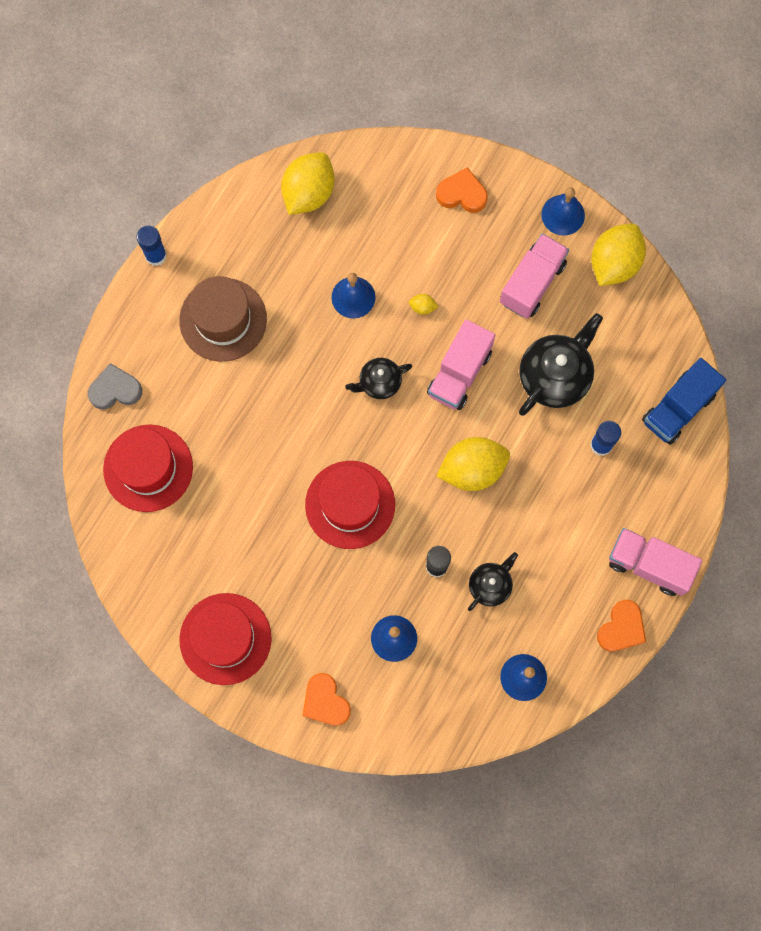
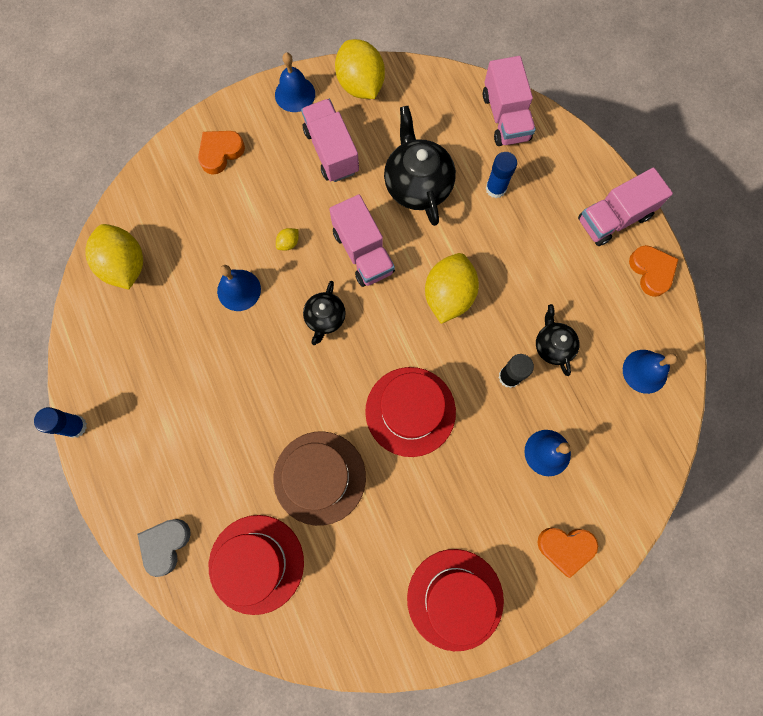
camera: 55 degrees left, 0 degrees up
brown hat [179,276,267,362] -> brown hat moved to [273,432,366,526]
blue truck [642,358,726,445] -> pink truck [483,56,536,146]

